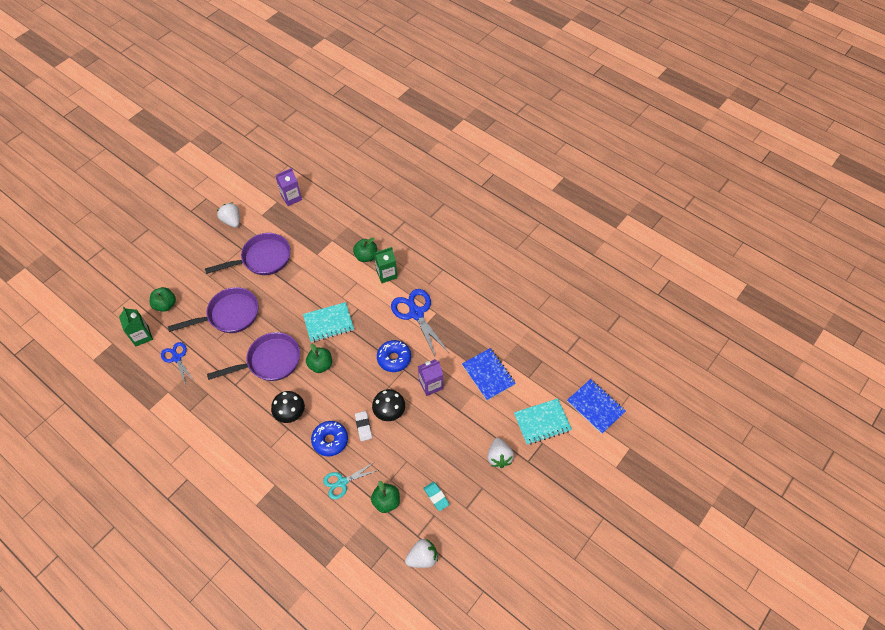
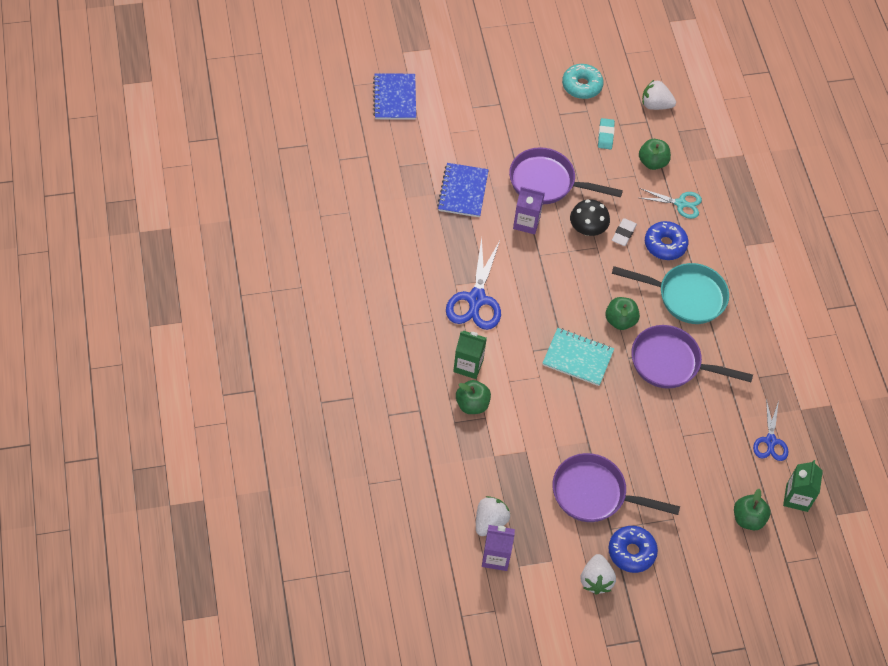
camera: 145 degrees left, 0 degrees up
purple pan [168,287,258,333] -> purple pan moved to [509,147,623,204]
black mushroom [271,391,305,423] -> turquoise pan [612,263,729,324]
blue donut [377,340,411,372] -> blue donut moved to [608,526,658,573]
white strawberry [487,438,514,468] -> white strawberry moved to [476,496,510,536]
turquoise notebook [514,398,572,445] -> none
none -> turquoise donut [562,64,604,99]

